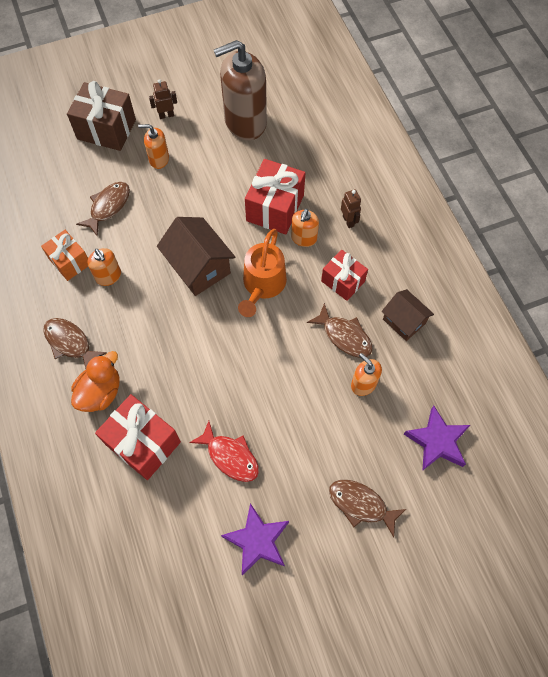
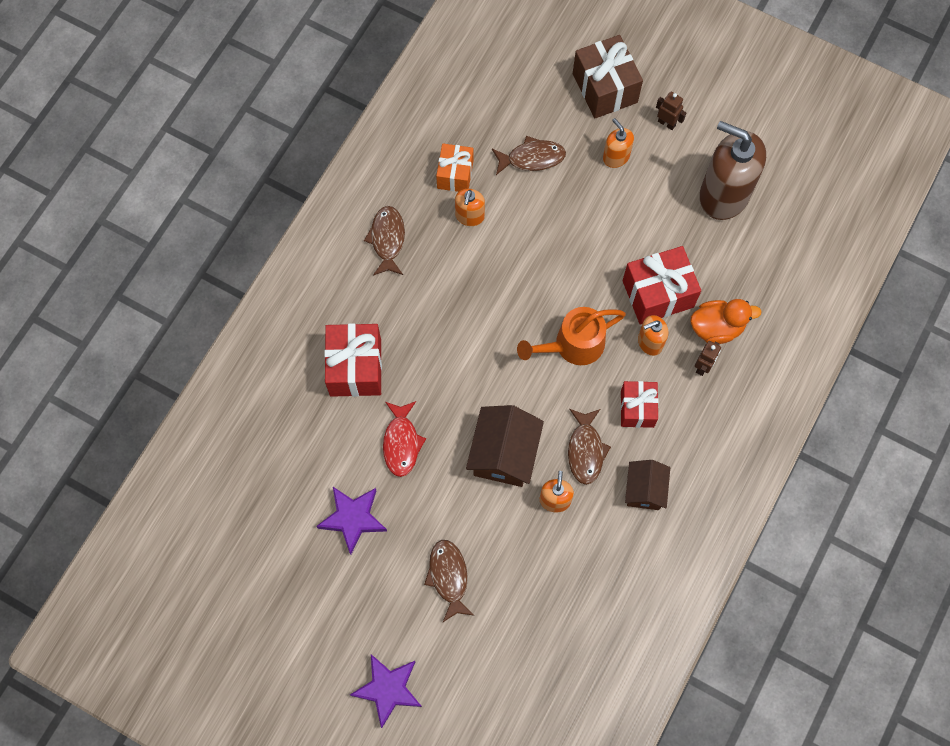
camera: 50 degrees right, 5 degrees up
orange duck [71,351,120,412] -> orange duck moved to [690,299,762,344]
brown house [157,217,235,296] -> brown house moved to [466,405,544,487]
purple star [404,406,470,471] -> purple star moved to [350,654,422,728]

